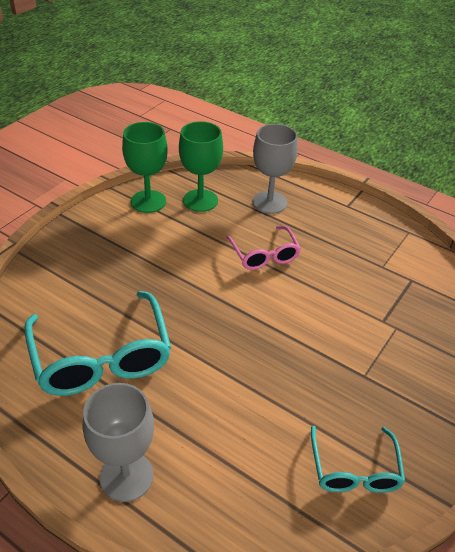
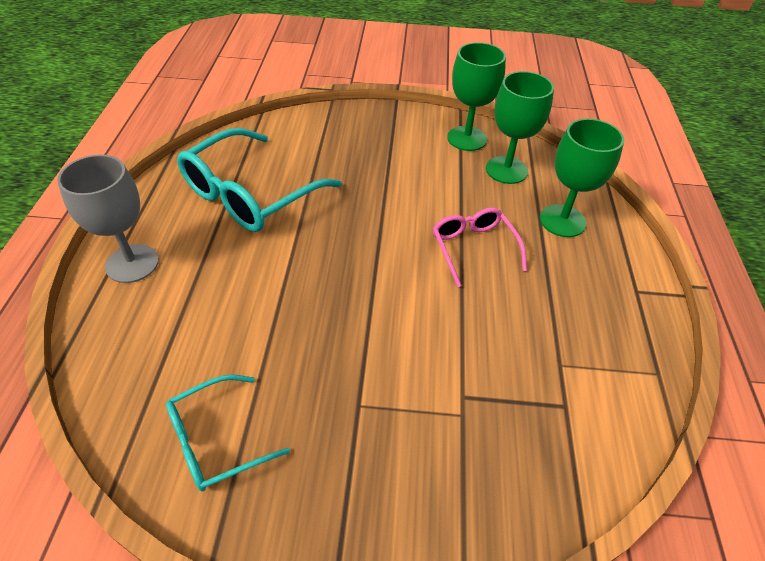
camera: 60 degrees right, 5 degrees up
pink glasses [226,226,301,270] -> pink glasses turned 120 degrees clockwise [433,207,527,287]
grey goblet [252,124,298,214] -> green goblet [540,118,624,237]

